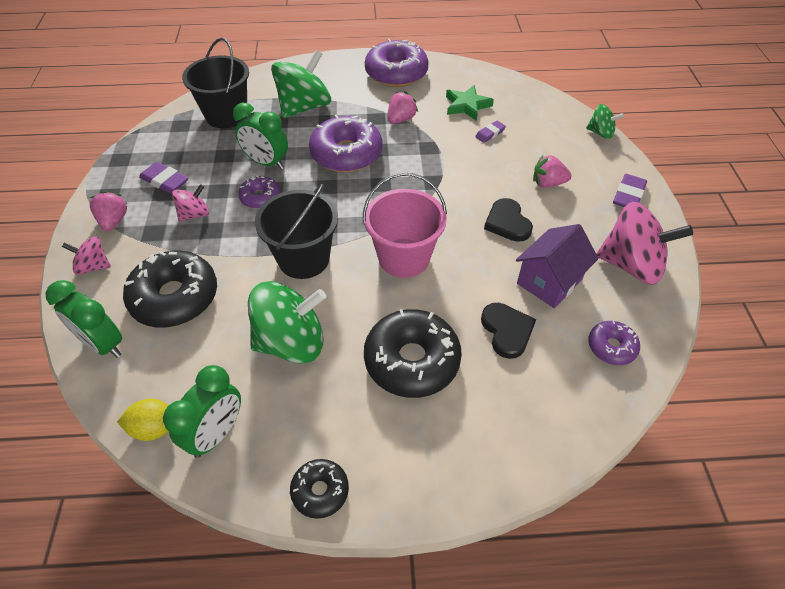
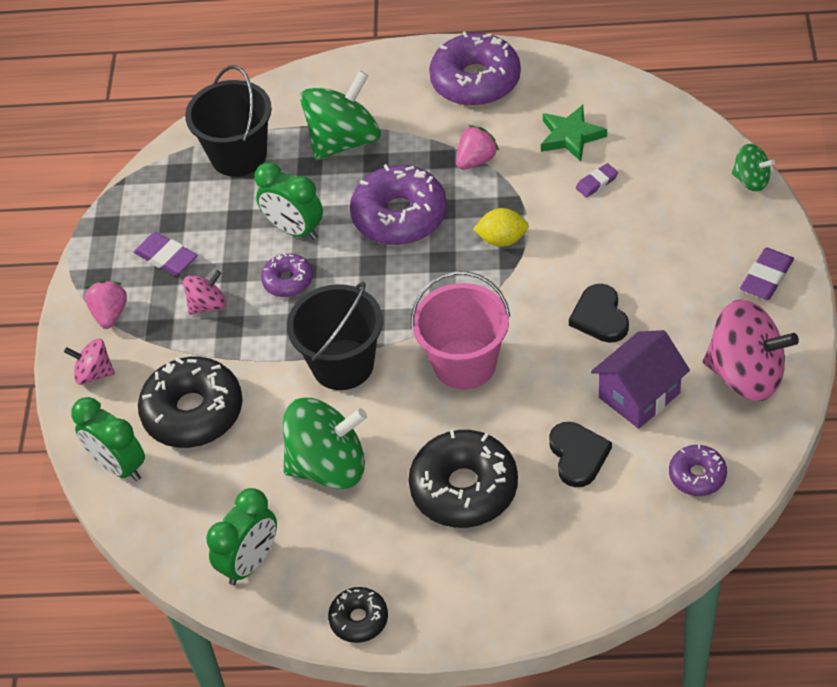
camera: 10 degrees right, 0 degrees up
yellow lemon [117,399,169,441] -> yellow lemon moved to [473,208,529,247]
pink strawberry [533,155,572,188] -> none

